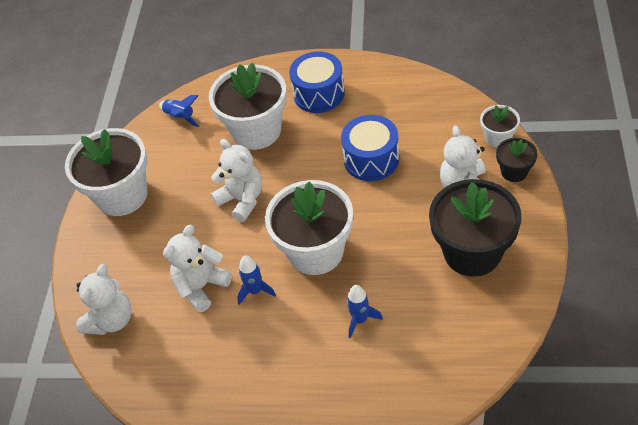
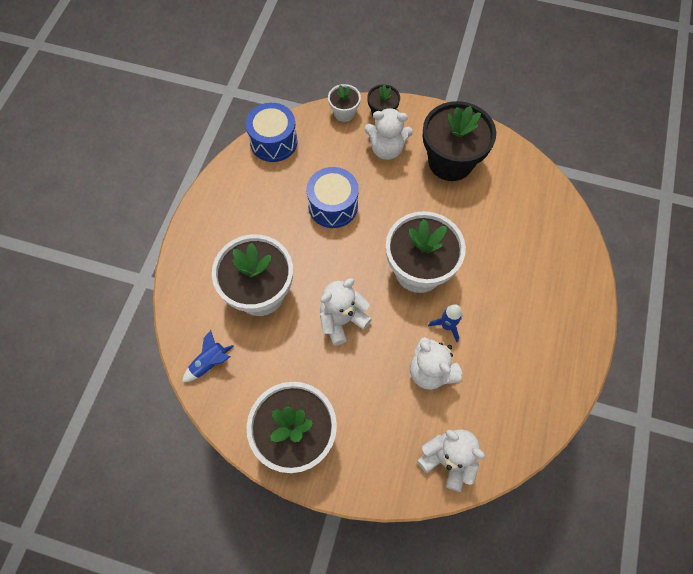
camera: 85 degrees left, 15 degrees up
blue drum [289,51,345,113] -> blue drum moved to [245,103,298,162]
blue rocket [346,285,383,338] -> none

